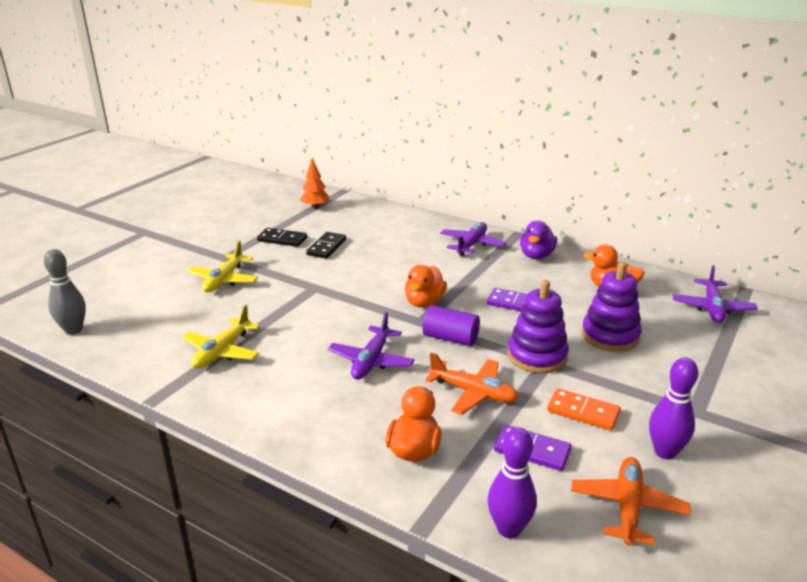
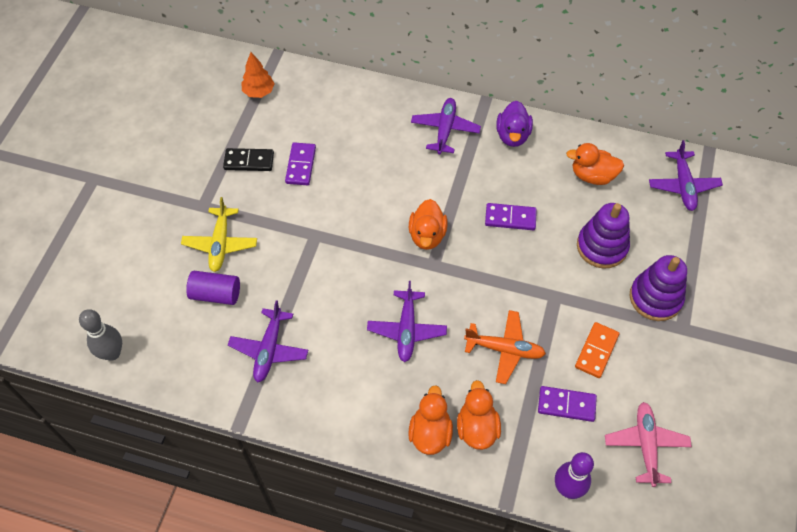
camera: 15 degrees left, 30 degrees up
yellow plane [182,305,260,369] -> purple plane [228,300,308,382]
black domino [306,232,346,259] -> purple domino [285,142,316,185]
purple cylinder [422,305,480,346] -> purple cylinder moved to [186,271,240,305]
purple stacking toy [508,280,569,373] -> purple stacking toy moved to [629,255,687,321]
orange domino [547,388,621,430] -> orange domino turned 75 degrees counterclockwise [575,322,619,378]
orange plane [571,457,691,546] -> pink plane [605,402,692,487]
purple bowling pin [649,357,698,460] -> none
none -> orange duck [408,385,453,455]

